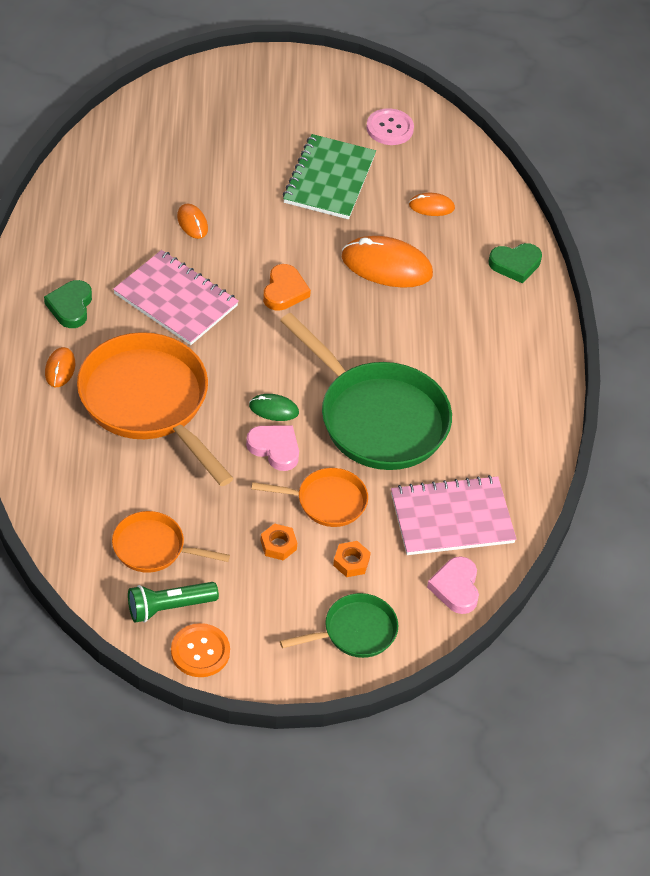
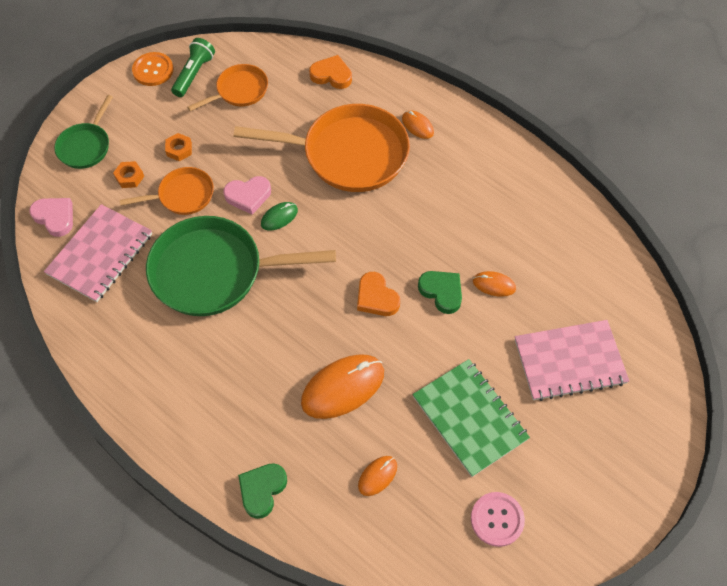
camera: 135 degrees right, 10 degrees up
green heart [44,280,92,328] -> green heart moved to [418,271,462,314]
pink notebook [113,250,239,345] -> pink notebook moved to [515,320,629,401]
orange pan [252,468,368,527] -> orange pan turned 150 degrees counterclockwise [120,167,214,215]
none -> orange heart [309,55,352,89]

